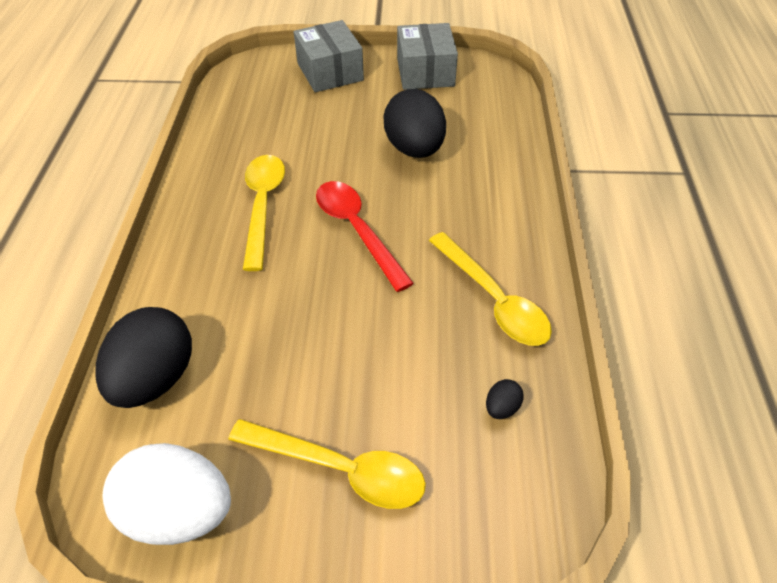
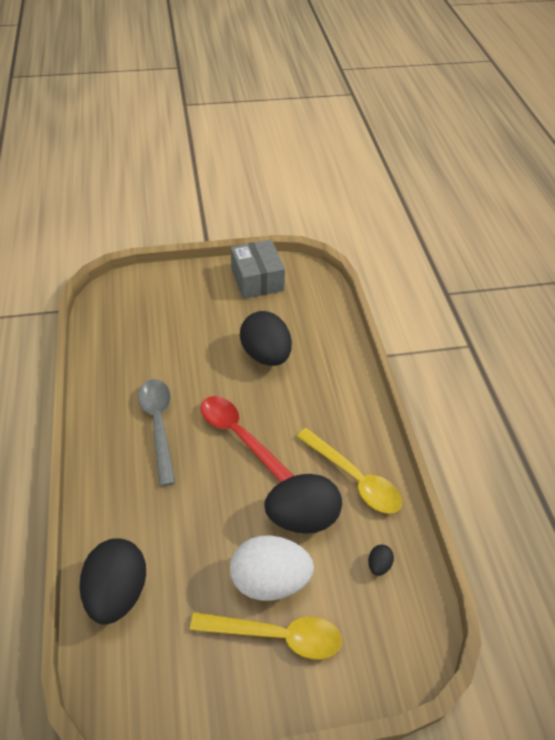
camera: 15 degrees left, 0 degrees up
white egg [102,443,231,545] -> white egg moved to [230,536,314,601]
yellow spoon [243,155,285,271] -> grey spoon [138,379,175,486]
grey box [293,20,364,92] -> none
none -> black egg [265,474,342,534]

